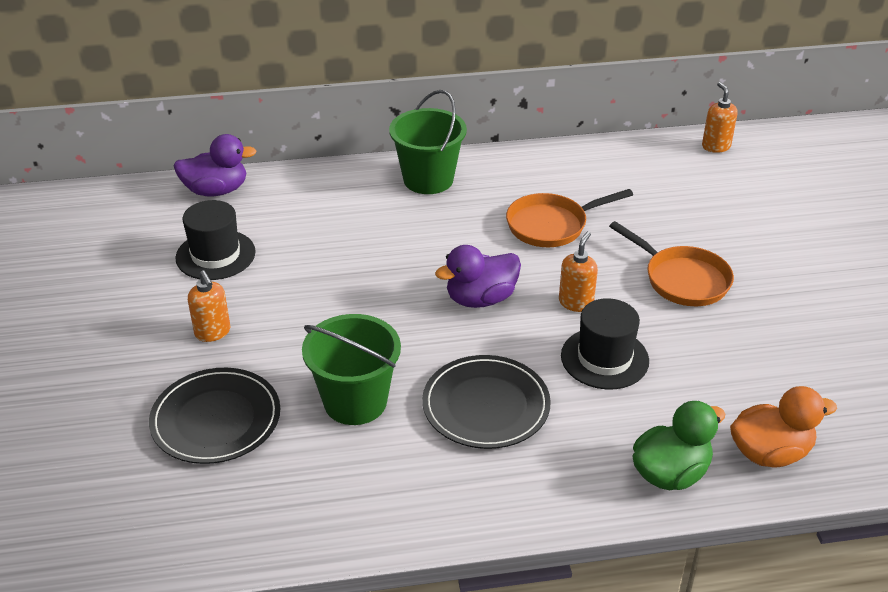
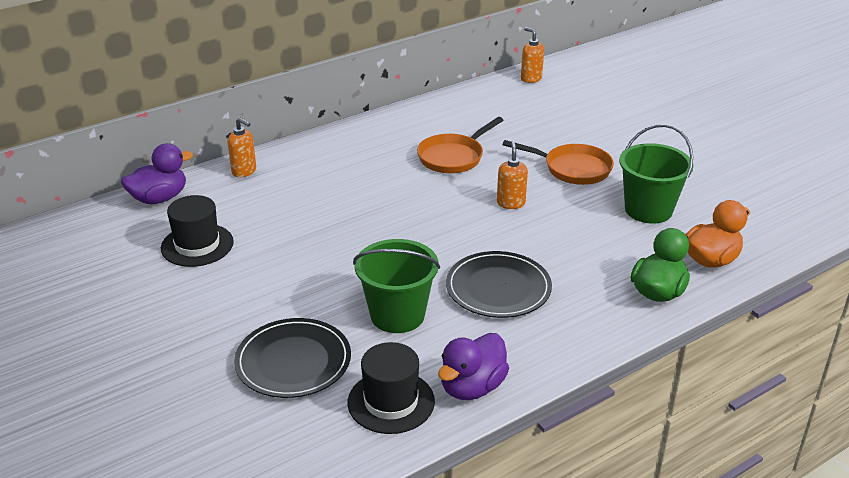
camera: 25 degrees left, 5 degrees down
orange soap dispenser [188,270,230,342] -> orange soap dispenser moved to [227,117,256,177]
green bucket [389,90,467,194] -> green bucket moved to [619,124,694,224]
purple duck [435,245,521,308] -> purple duck moved to [438,333,509,400]
black hat [561,298,649,389] -> black hat moved to [348,342,435,434]

